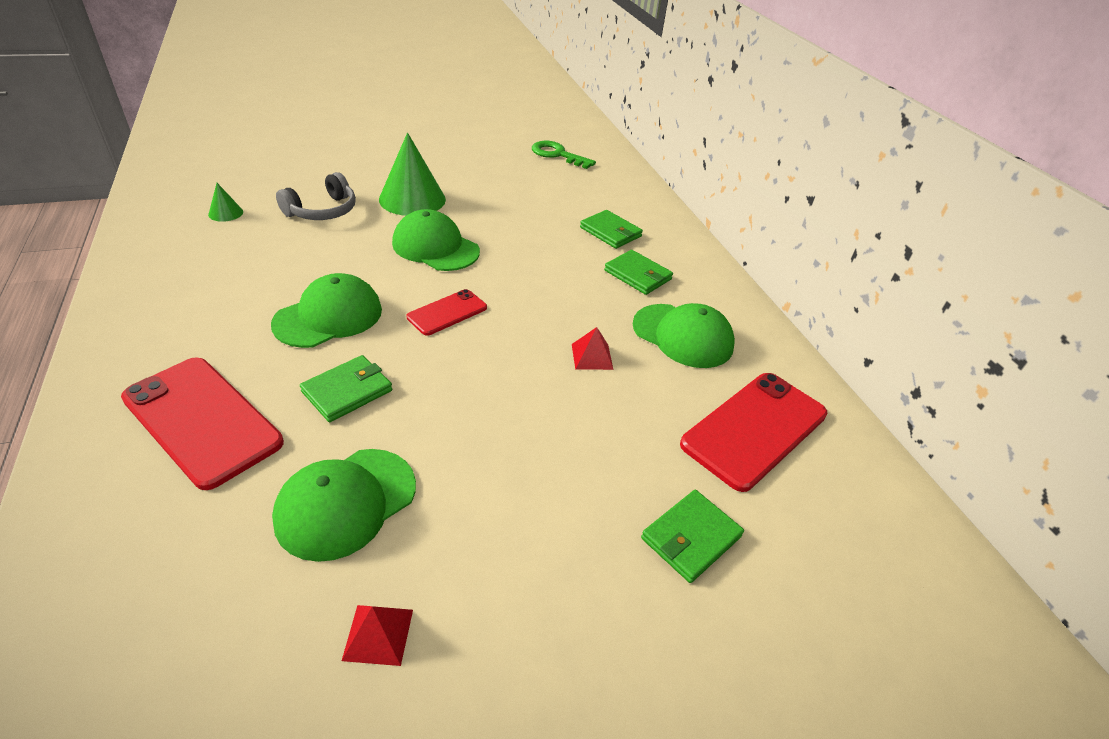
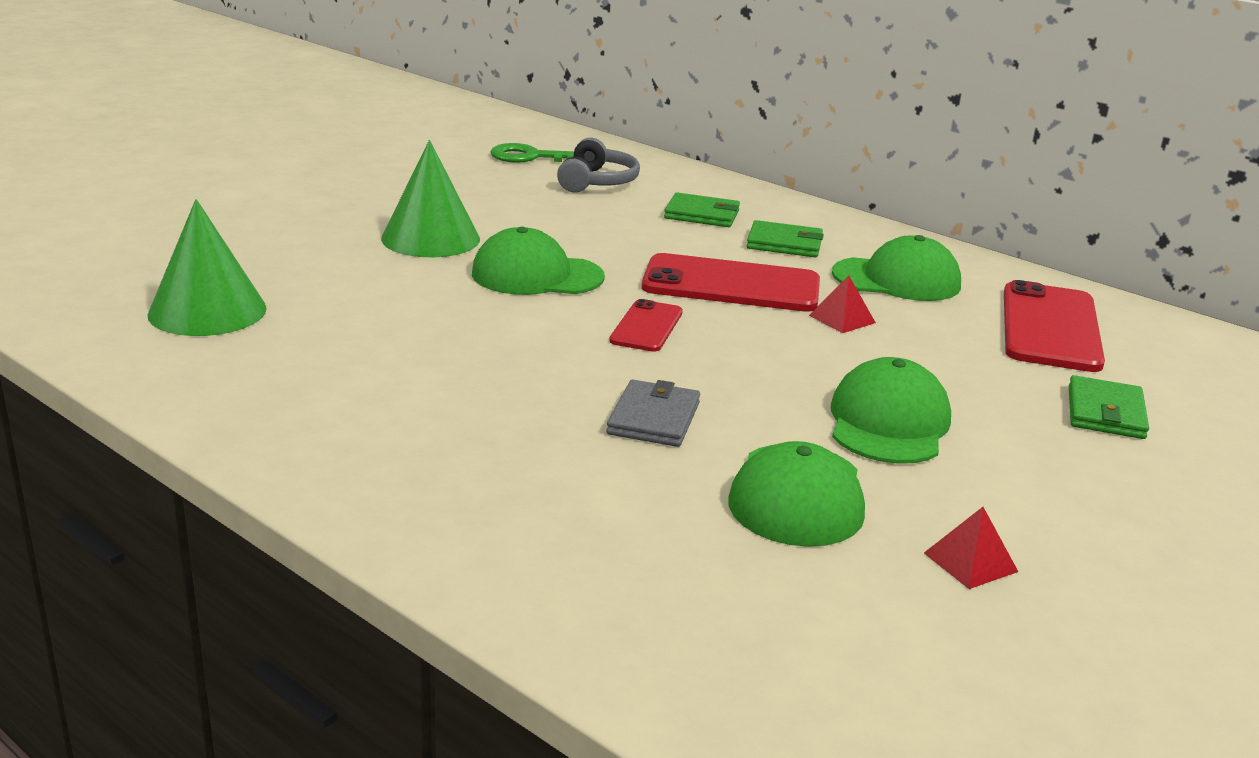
camera: 30 degrees left, 15 degrees down
red phone [121,357,284,490] -> red phone moved to [642,253,820,312]
green cone [208,183,243,222] -> green cone [147,199,267,336], size x2.20
green cap [271,273,382,348] -> green cap moved to [831,357,951,464]
grey headphones [276,172,356,220] -> grey headphones moved to [557,138,640,193]
green wallet [300,355,392,422] -> grey wallet [606,380,700,447]

